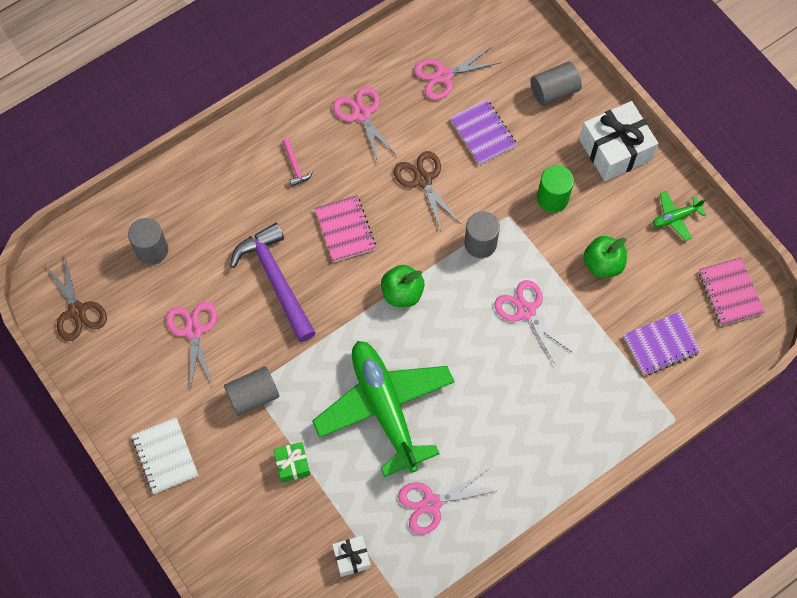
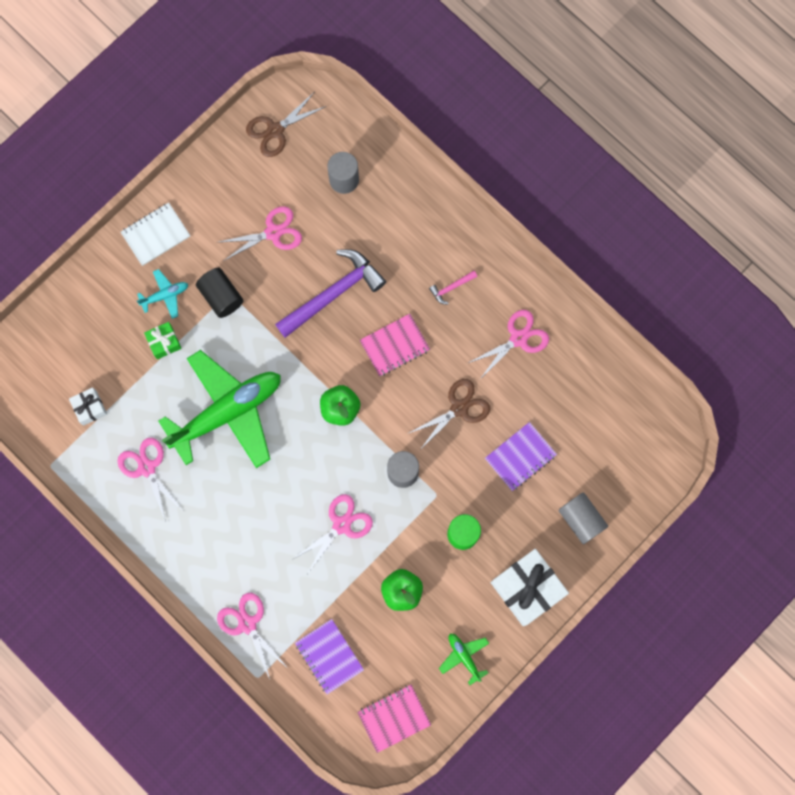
camera: 80 degrees right, 10 degrees up
grey cylinder [224,366,279,416] -> black cylinder [196,268,243,318]
pink scissors [414,47,499,100] -> pink scissors moved to [217,593,288,679]
none -> turquoise plane [137,269,188,319]

